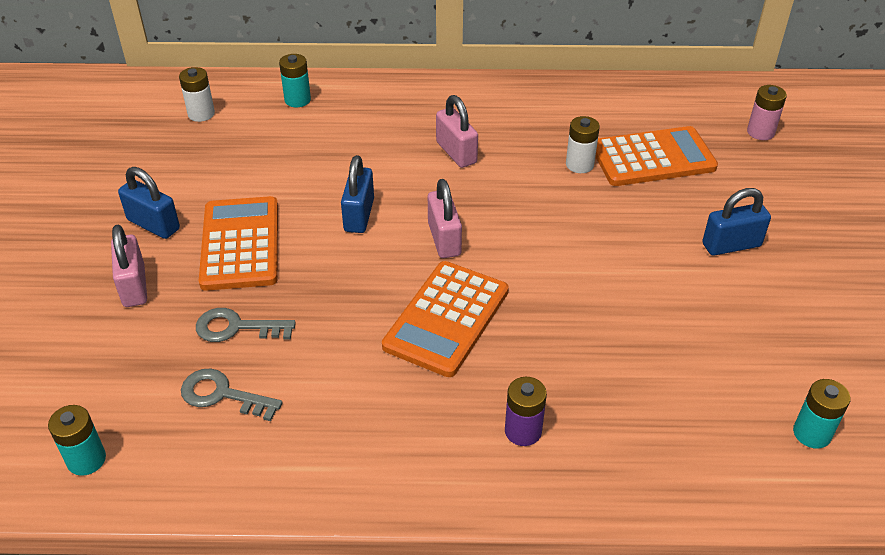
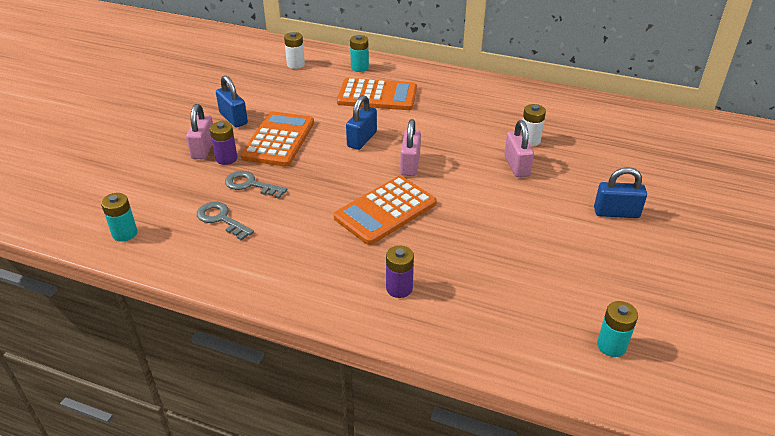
camera: 20 degrees right, 5 degrees down
pink padlock [436,95,478,168] -> pink padlock moved to [504,120,534,177]
orange calculator [595,126,718,186] -> orange calculator moved to [337,78,417,110]
pink battery [747,85,787,140] -> none
none -> purple battery [210,121,237,165]

